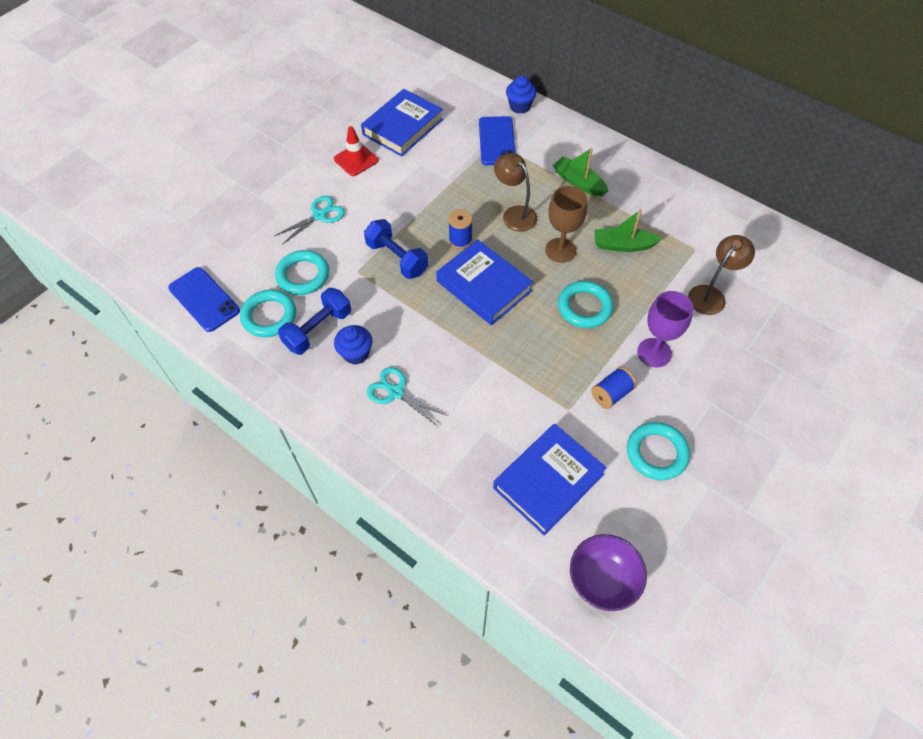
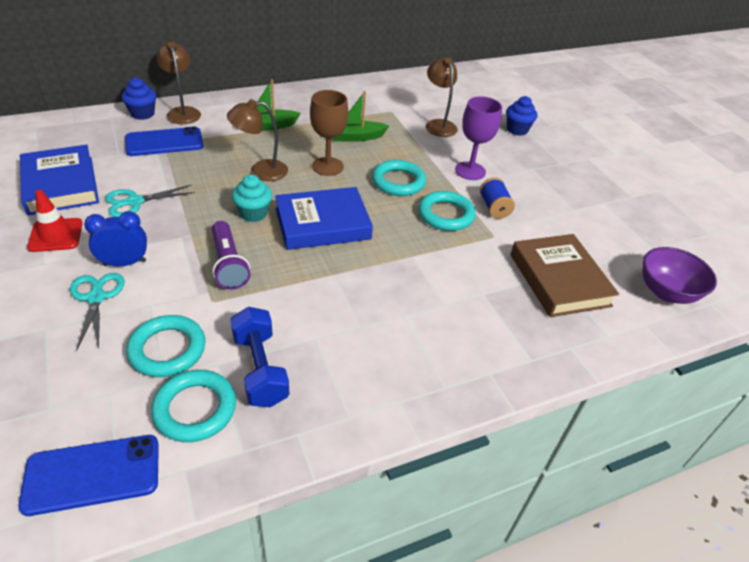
camera: 65 degrees left, 15 degrees down
blue cupcake [334,325,373,365] -> blue cupcake moved to [506,96,537,136]
blue dumbbell [364,219,428,279] -> purple flashlight [212,221,250,290]
turquoise scissors [366,367,448,426] -> turquoise scissors moved to [105,185,195,217]
blue spool [448,209,473,249] -> turquoise cupcake [232,175,272,222]
blue phone [479,116,516,165] -> blue phone turned 45 degrees counterclockwise [125,127,203,156]
blue book [493,424,607,536] -> brown book [510,234,619,317]
green boat [594,209,662,252] -> green boat turned 45 degrees clockwise [332,91,389,142]
turquoise ring [627,422,690,480] -> turquoise ring moved to [418,191,476,231]
none -> blue clock [84,211,147,266]
none -> brown lamp [156,42,201,124]

